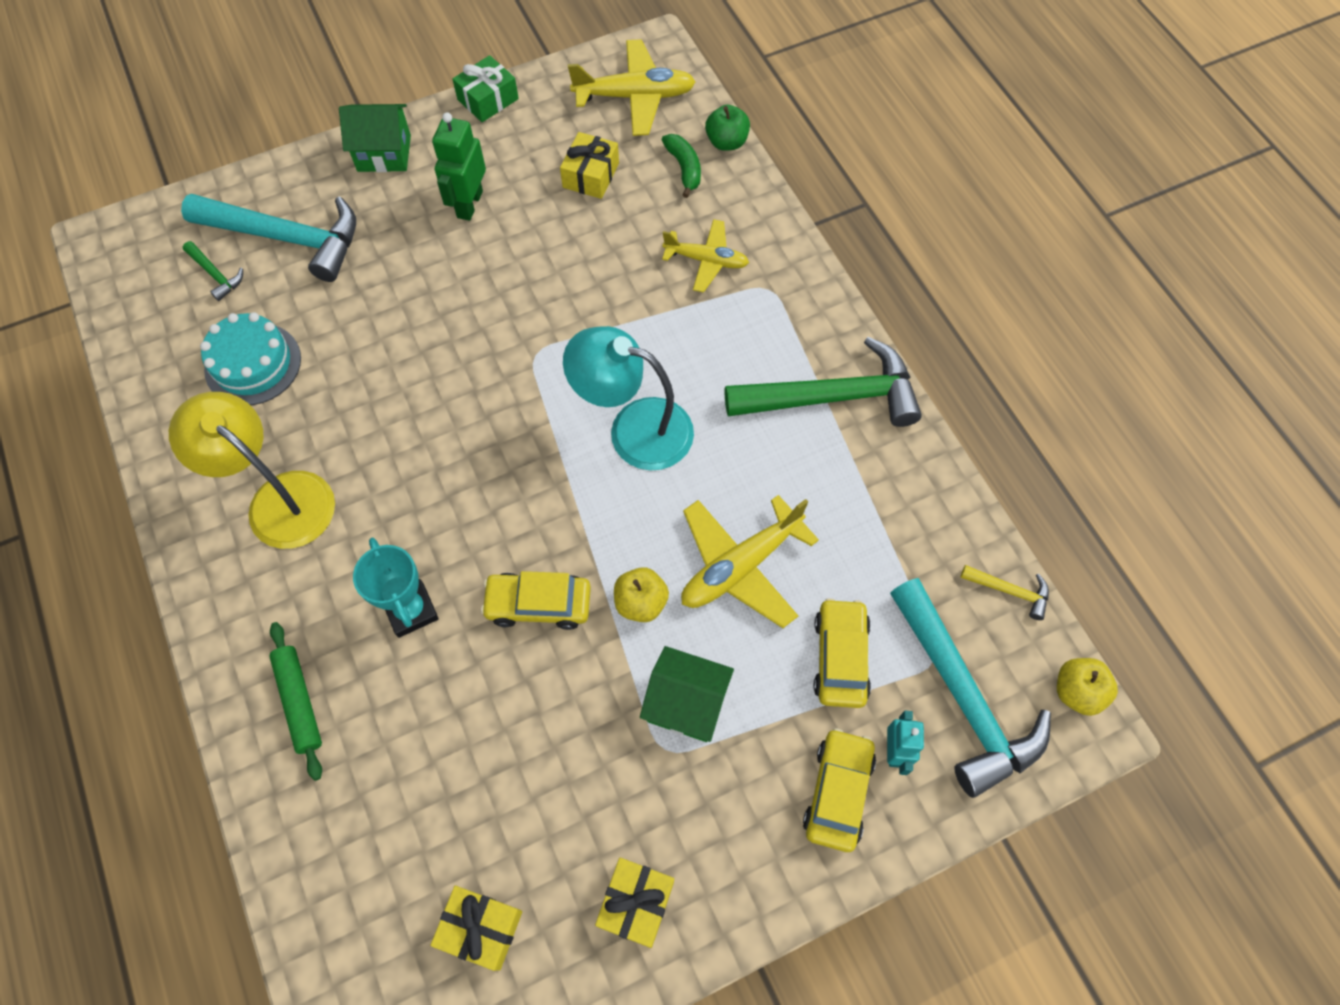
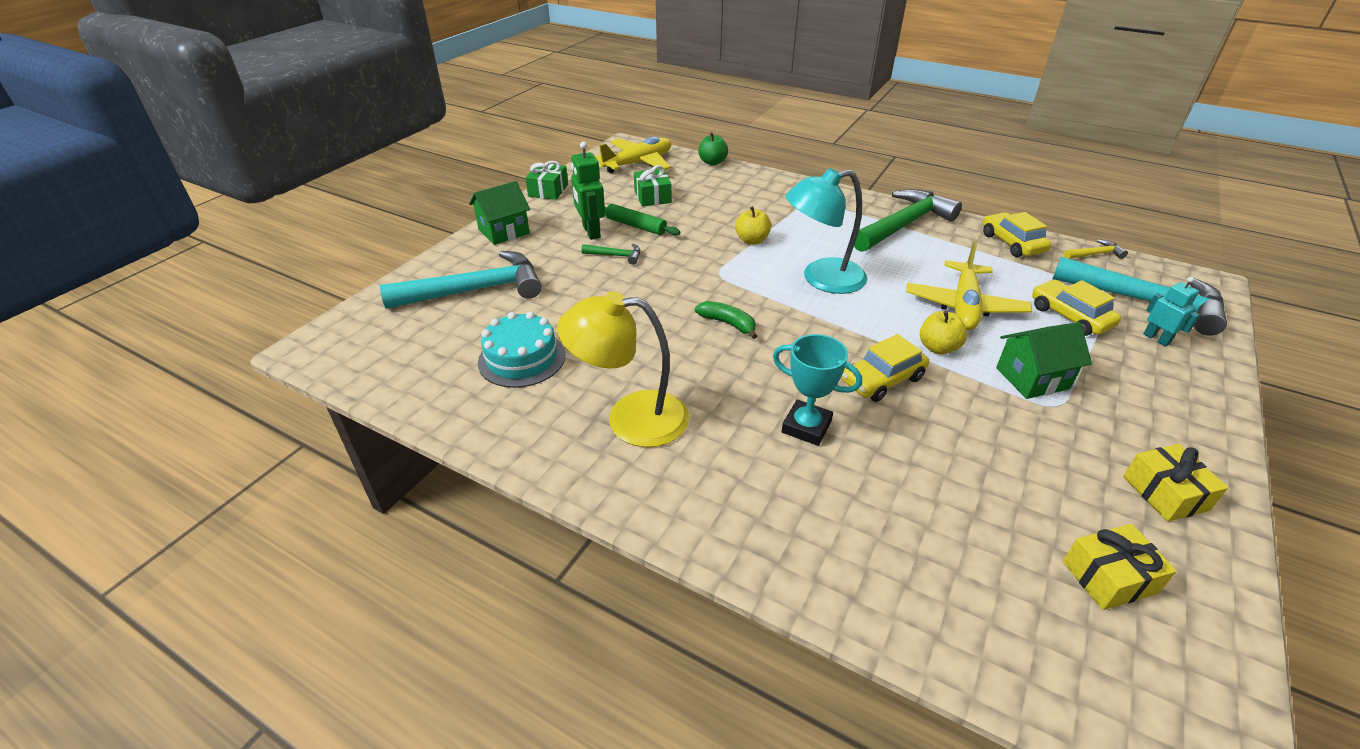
camera: 35 degrees left, 25 degrees down
green hammer [183,241,243,301] -> green hammer moved to [581,244,640,265]
green rolling pin [269,622,322,781] -> green rolling pin moved to [605,204,680,236]
yellow gift [560,132,619,199] -> green gift [634,165,672,207]
green banana [662,134,701,198] -> green banana moved to [695,301,757,339]
yellow plane [662,219,749,293] -> none
yellow car [803,728,876,852] -> yellow car moved to [983,212,1051,257]
yellow apple [1057,658,1118,716] -> yellow apple moved to [735,206,771,245]

